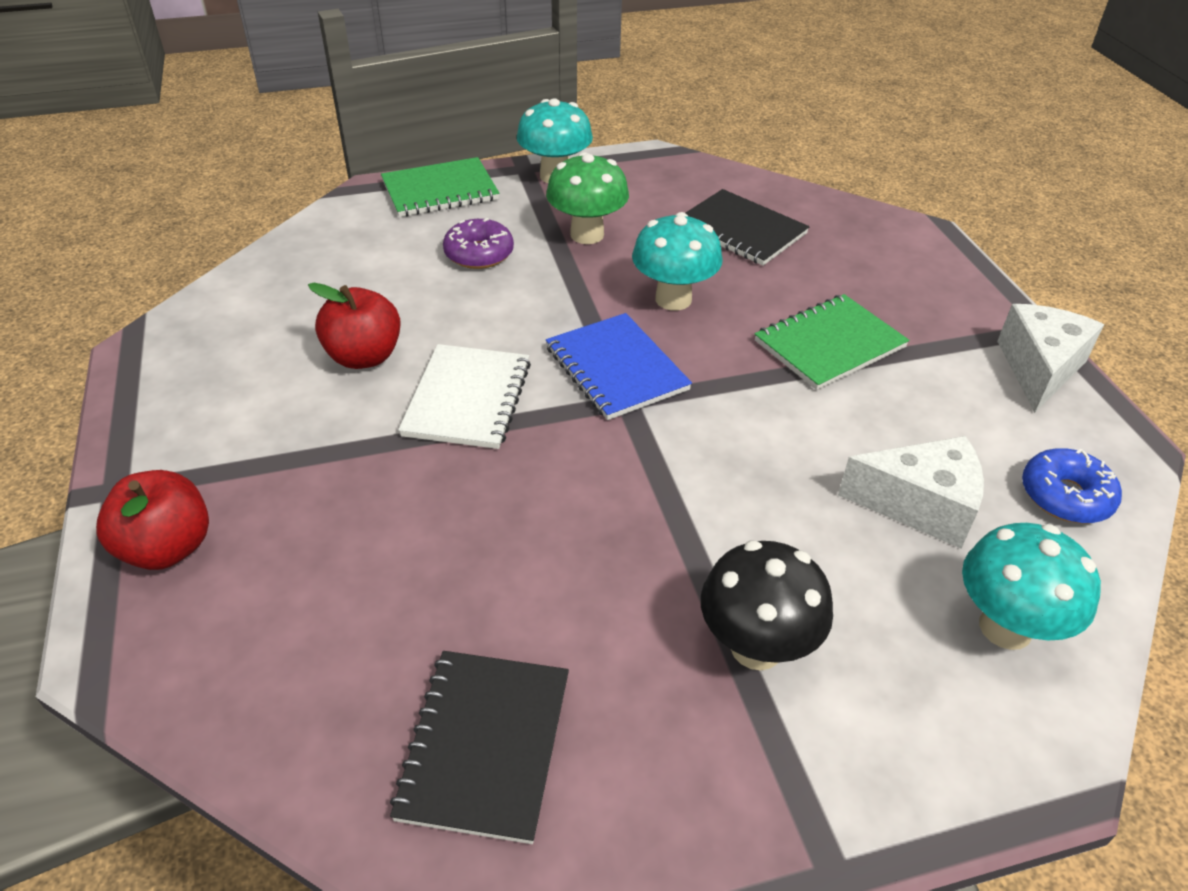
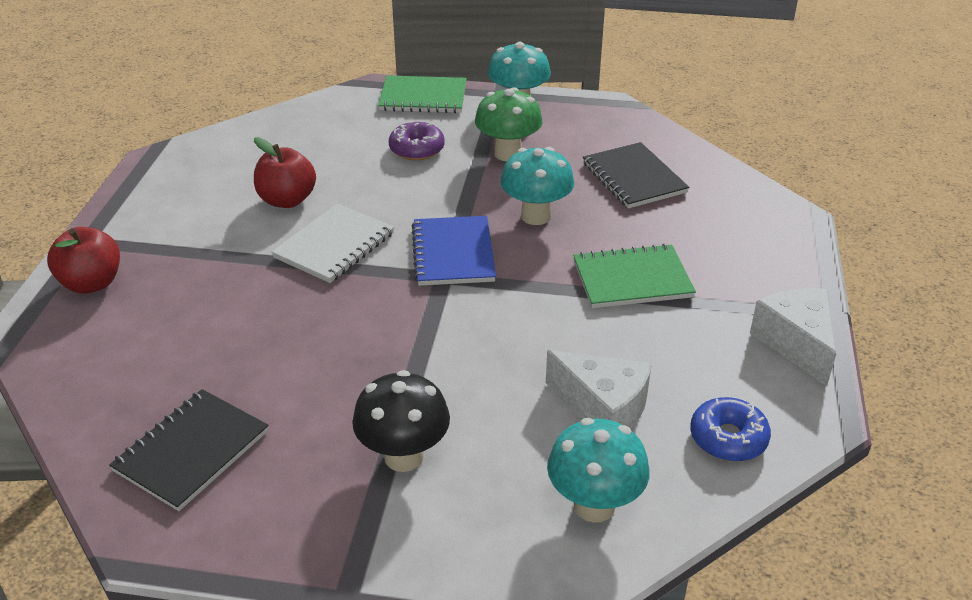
camera: 25 degrees right, 5 degrees down
white cheese [997,304,1104,413] -> white cheese turned 60 degrees counterclockwise [750,288,836,386]

